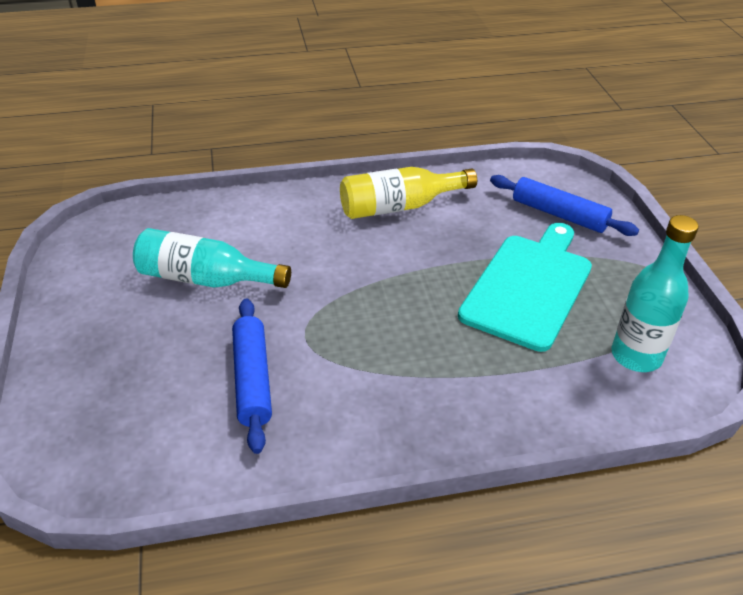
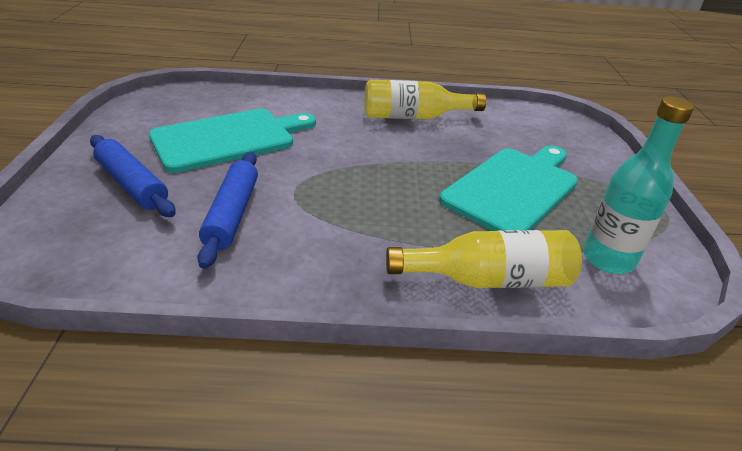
camera: 10 degrees right, 5 degrees down
turquoise bottle [133,228,291,288] -> turquoise cutting board [149,109,316,173]
blue rolling pin [490,175,639,236] -> blue rolling pin moved to [90,135,176,217]
none -> yellow bottle [386,230,582,288]

